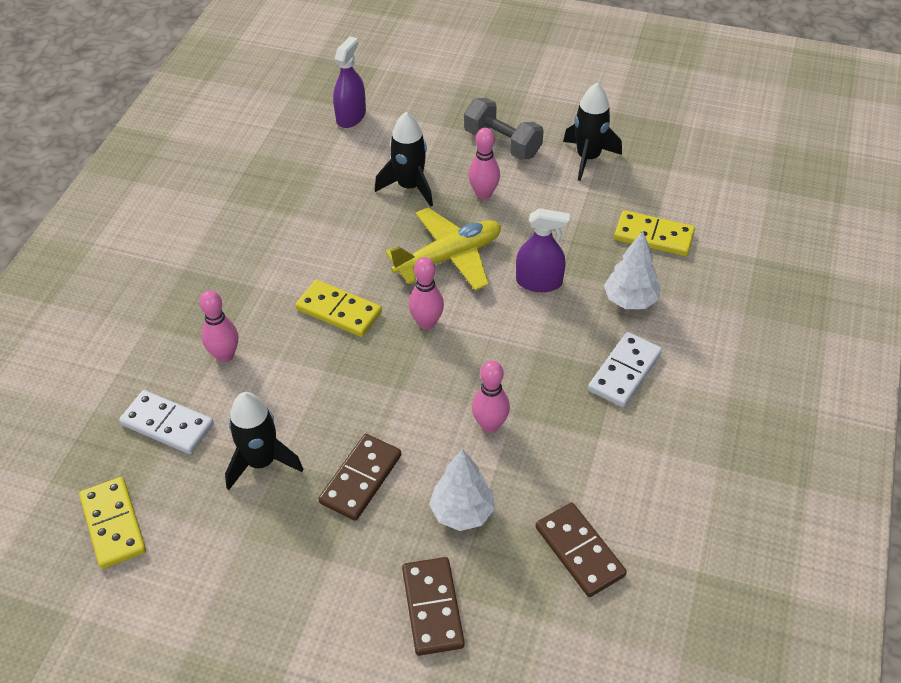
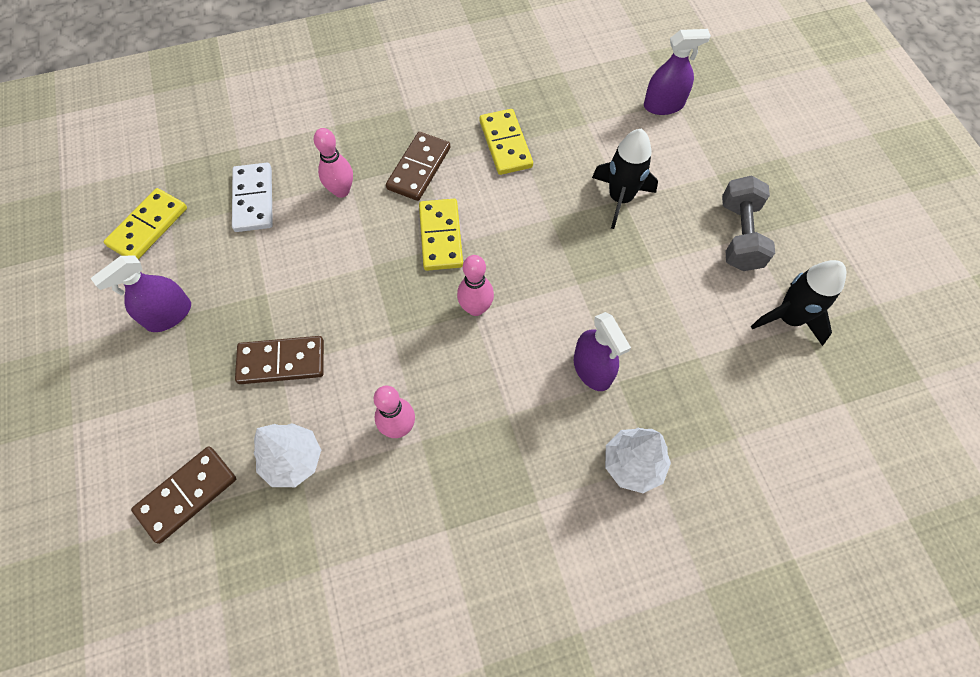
camera: 55 degrees right, 15 degrees up
black rocket [225,392,303,490] -> none
yellow plane [385,207,501,291] -> none
pink bowling pin [469,128,500,200] -> none
brown domino [536,503,627,597] -> brown domino moved to [386,132,450,201]
white domino [588,332,662,407] -> none
yellow domino [614,210,695,256] -> yellow domino moved to [480,109,533,175]
none -> purple spray bottle [91,255,191,332]

